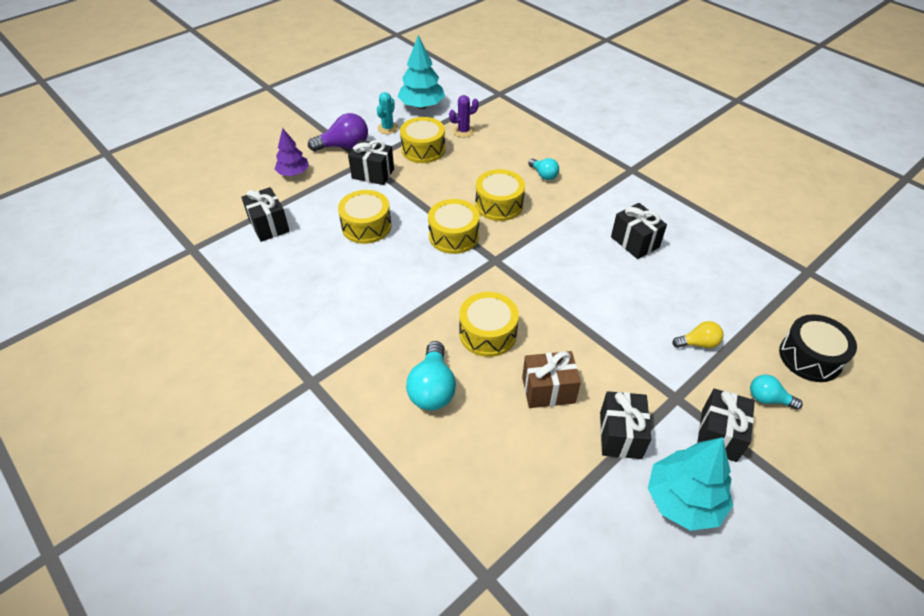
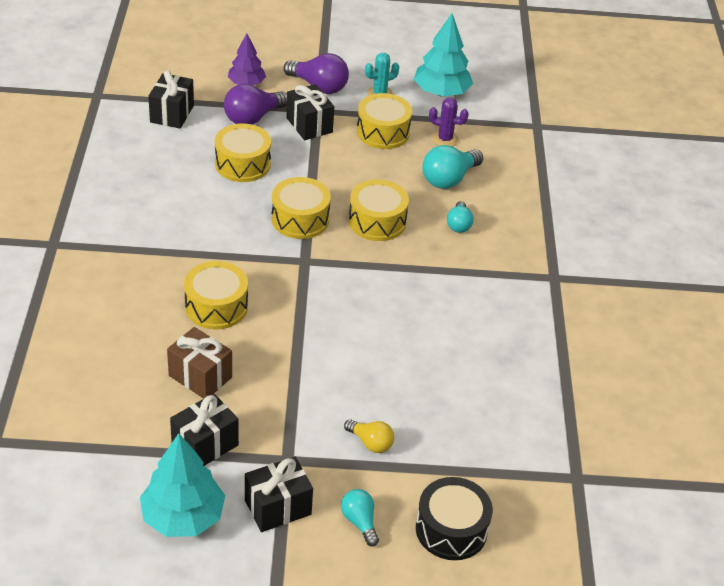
camera: 40 degrees right, 5 degrees down
turquoise light bulb [406,341,456,411] -> turquoise light bulb moved to [422,145,483,189]
black gift [611,203,667,259] -> none
none -> purple light bulb [224,84,287,125]

